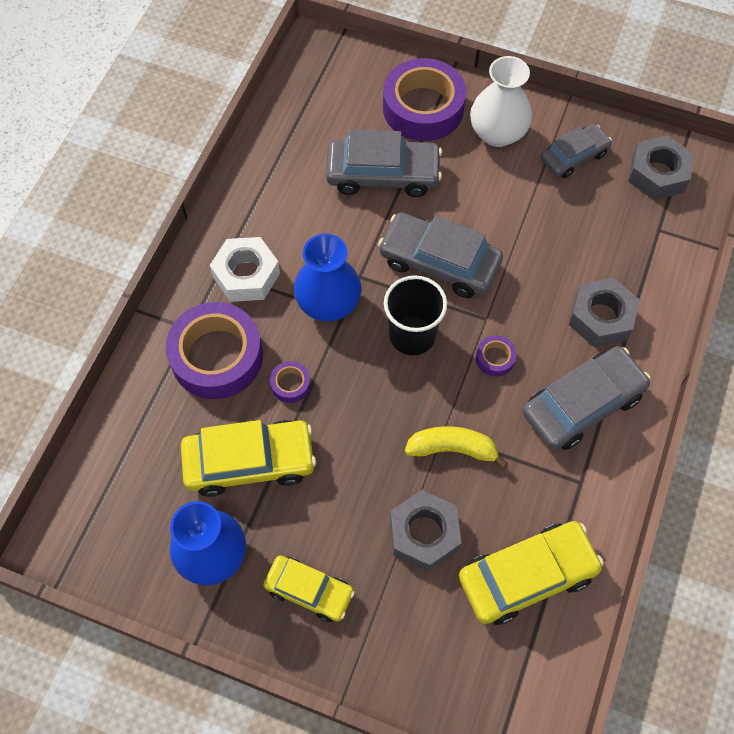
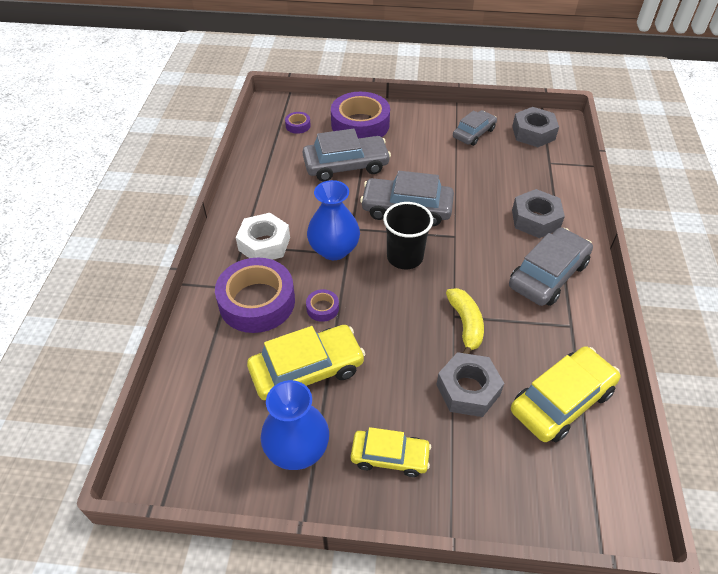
camera: 15 degrees left, 15 degrees down
yellow banana [405,426,508,469] -> yellow banana turned 90 degrees clockwise [446,288,484,354]
white vase [470,56,532,147] -> none
purple tape [476,336,517,377] -> purple tape moved to [285,112,311,134]

